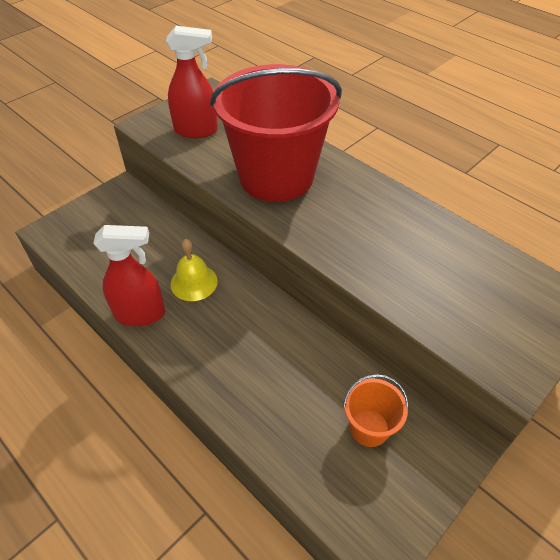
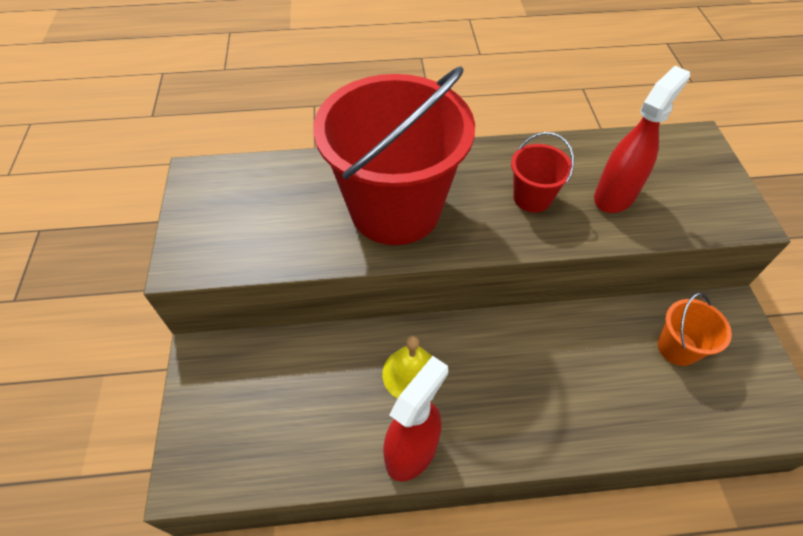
camera: 50 degrees left, 5 degrees up
red spray bottle [166,26,218,138] -> red spray bottle moved to [594,66,690,213]
none -> red bucket [511,132,574,213]

